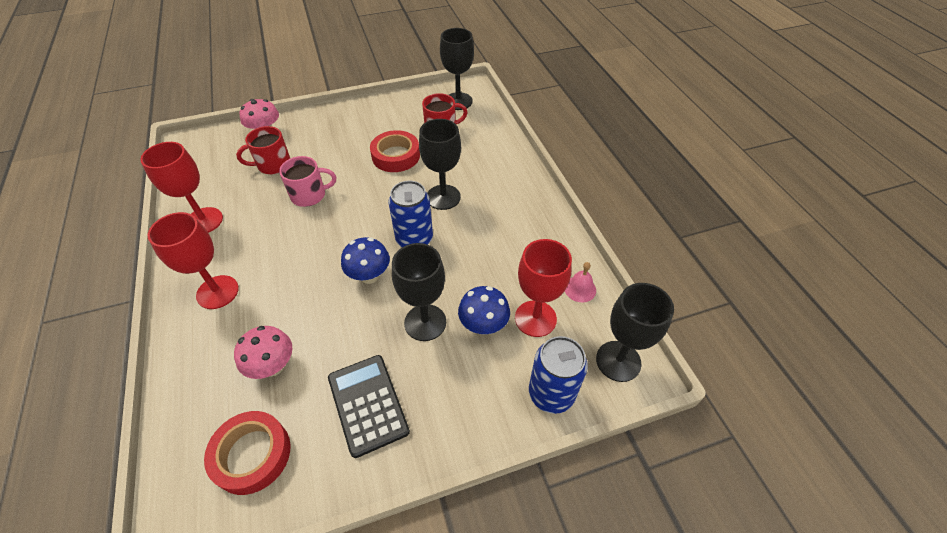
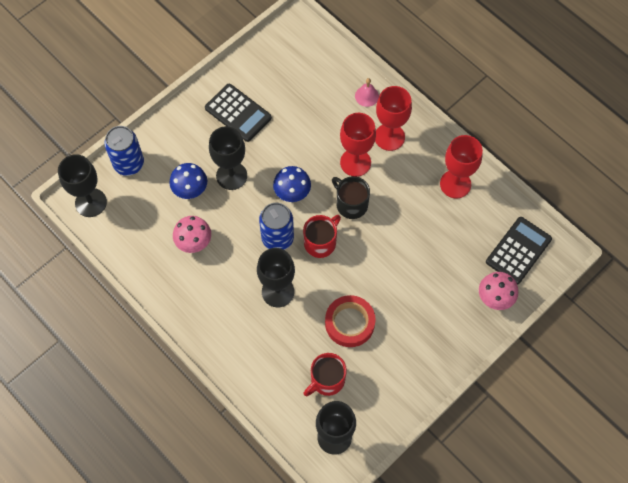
camera: 155 degrees right, 15 degrees up
red tape [204,411,291,495] -> none
pink mushroom [234,326,292,379] -> pink mushroom moved to [173,216,211,253]
red mug [236,126,290,174] -> red mug moved to [303,215,341,258]
pink mug [279,156,336,207] -> none
red goblet [515,239,572,337] -> red goblet moved to [340,113,376,177]
pink bell [565,262,596,302] -> pink bell moved to [355,78,379,107]
none -> black mug [332,176,370,219]
none -> black calculator [486,217,552,284]

